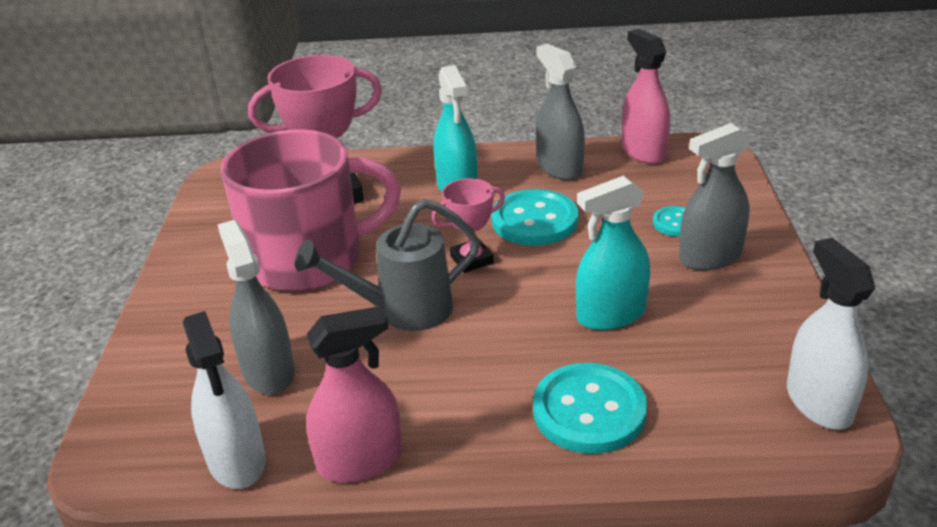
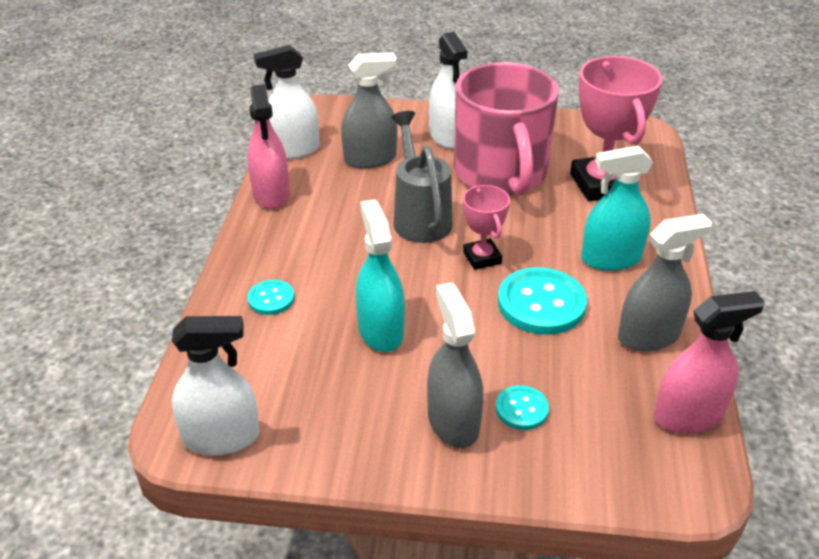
camera: 95 degrees right, 5 degrees up
turquoise button [533,363,647,454] -> turquoise button [247,280,294,315], size x0.53
none -> white spray bottle [429,32,467,149]

